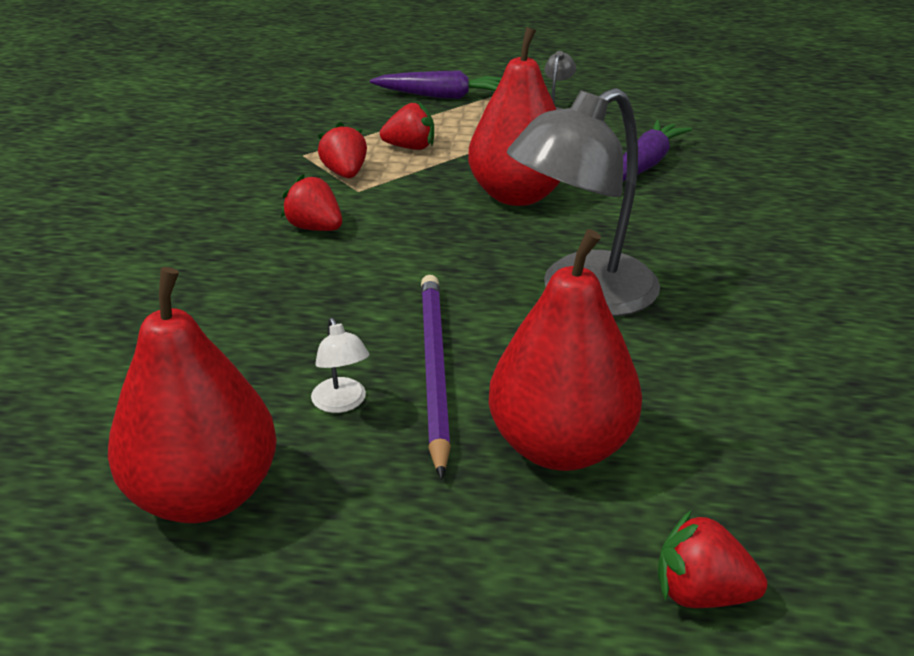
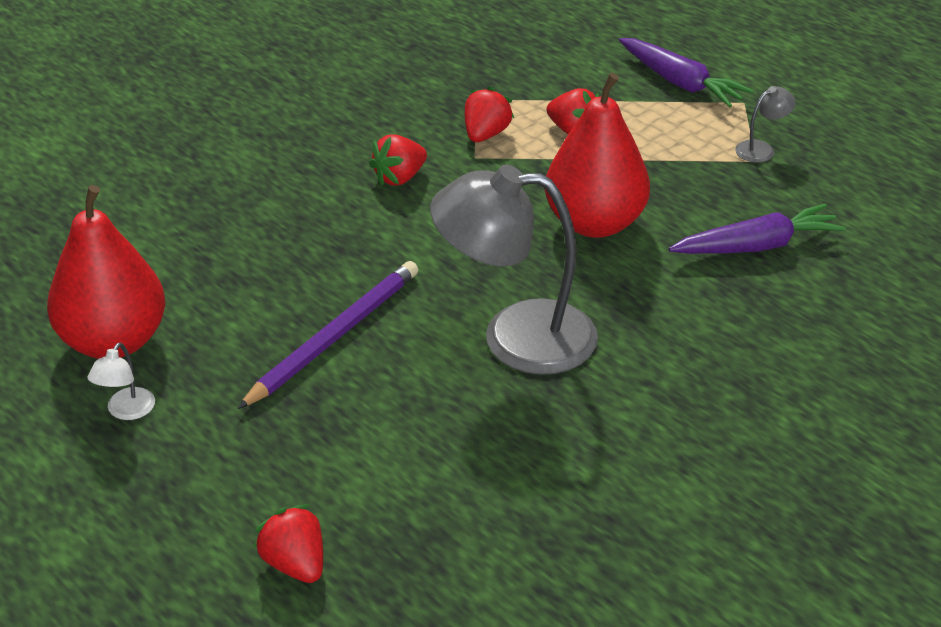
camera: 40 degrees right, 5 degrees up
red strawberry [281,174,342,231] -> red strawberry turned 120 degrees counterclockwise [369,134,427,186]
white lamp [311,318,369,413] -> white lamp moved to [87,342,155,420]
red pear [488,229,642,471] -> none

